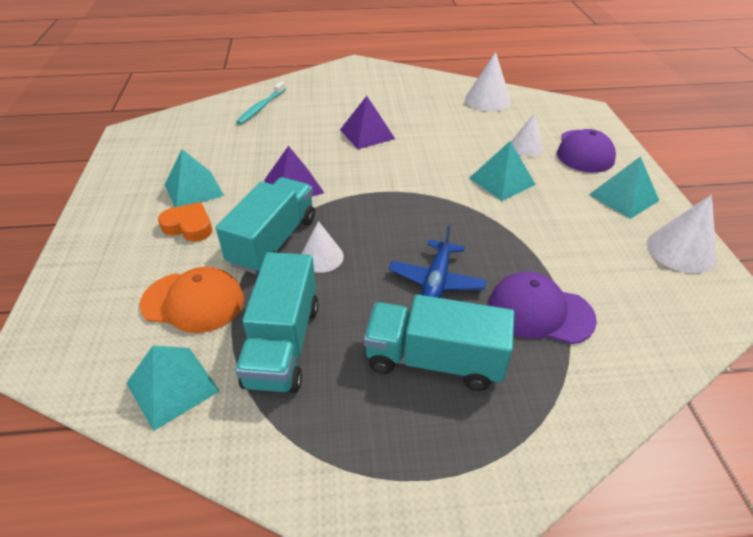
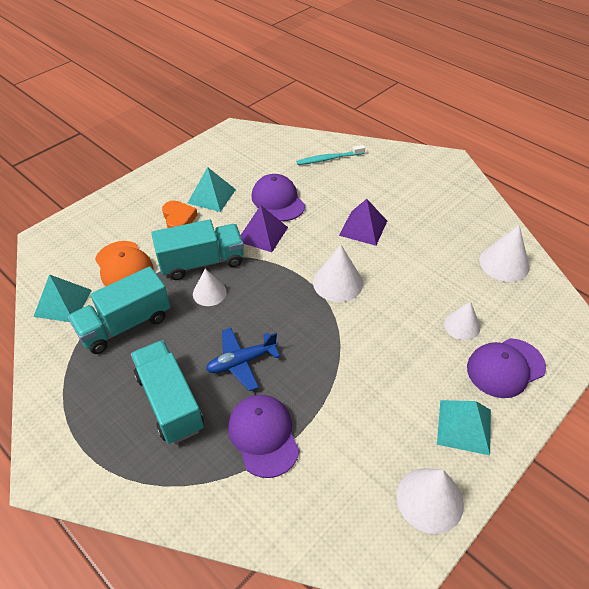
camera: 50 degrees right, 5 degrees up
turquoise pyramid [470,141,536,201] -> none
none -> purple cap [252,174,305,221]
none -> white cone [313,245,363,302]

